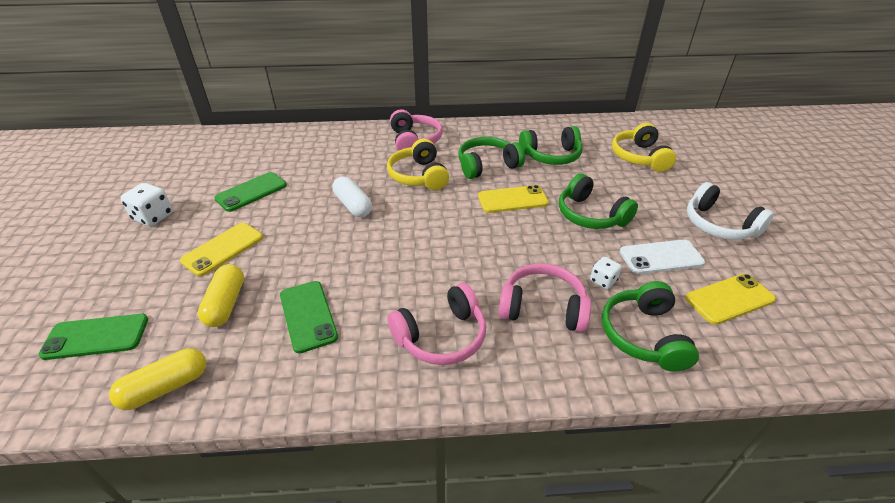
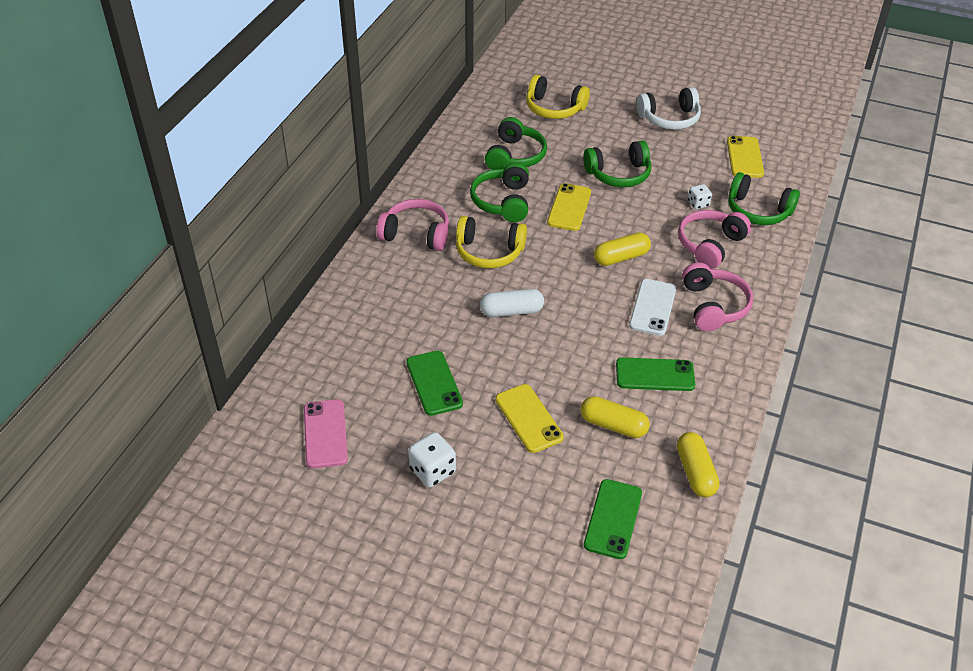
camera: 65 degrees left, 5 degrees up
white phone [620,240,705,274] -> white phone moved to [629,279,676,336]
none -> pink phone [304,399,348,468]
none -> yellow capsule [594,232,651,266]

